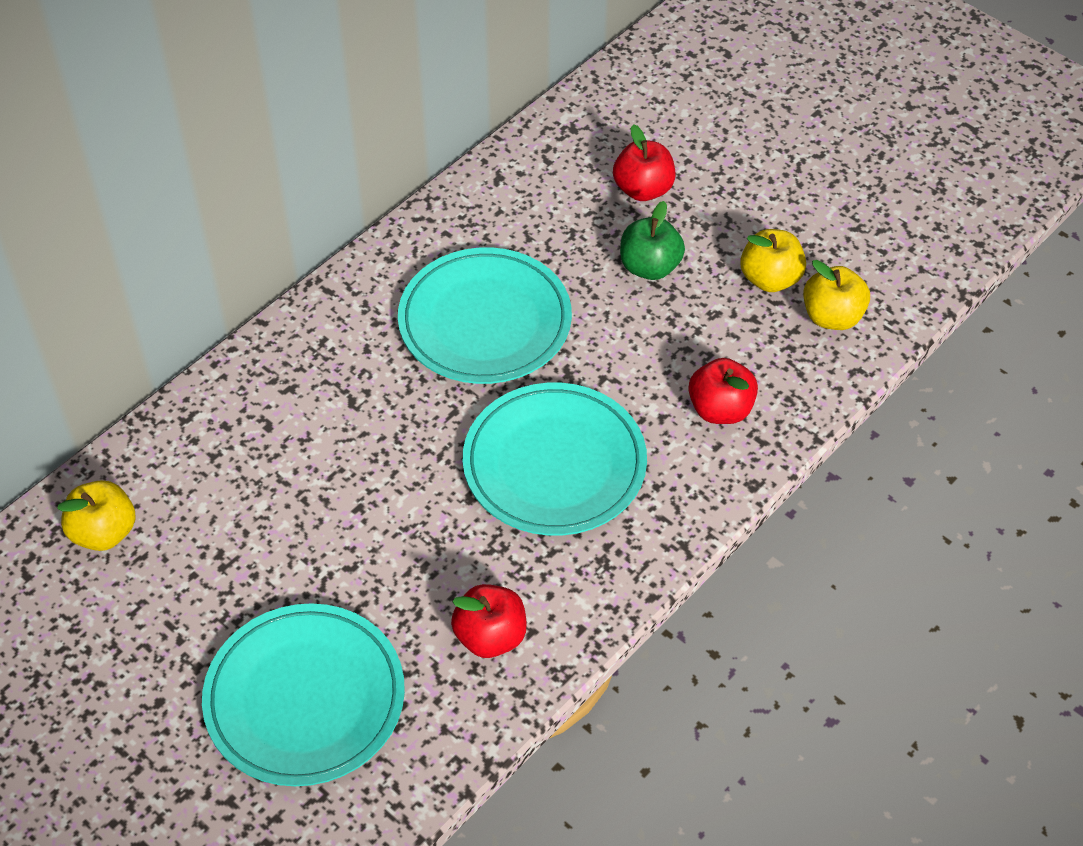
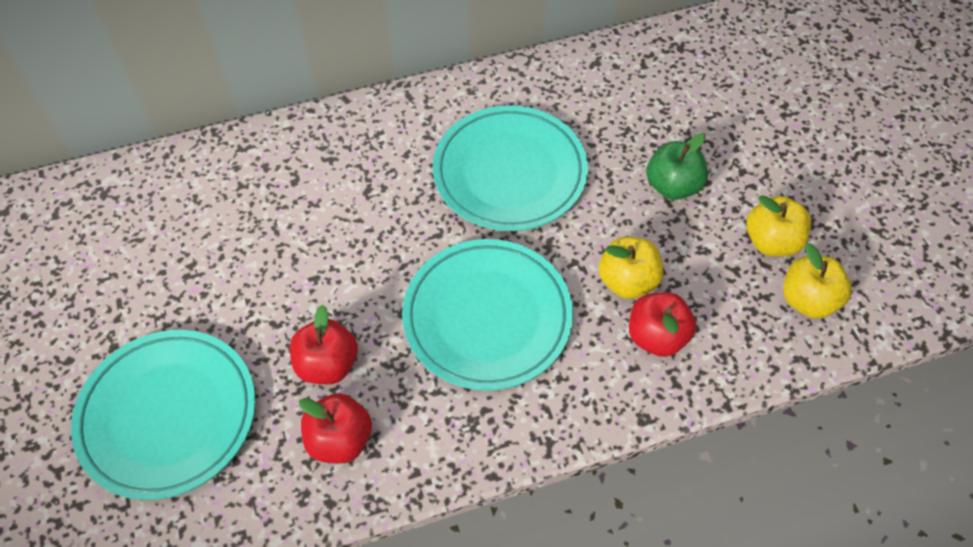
camera: 30 degrees right, 5 degrees up
yellow apple [57,480,135,551] -> yellow apple moved to [599,236,664,299]
red apple [613,124,675,201] -> red apple moved to [290,305,358,384]

